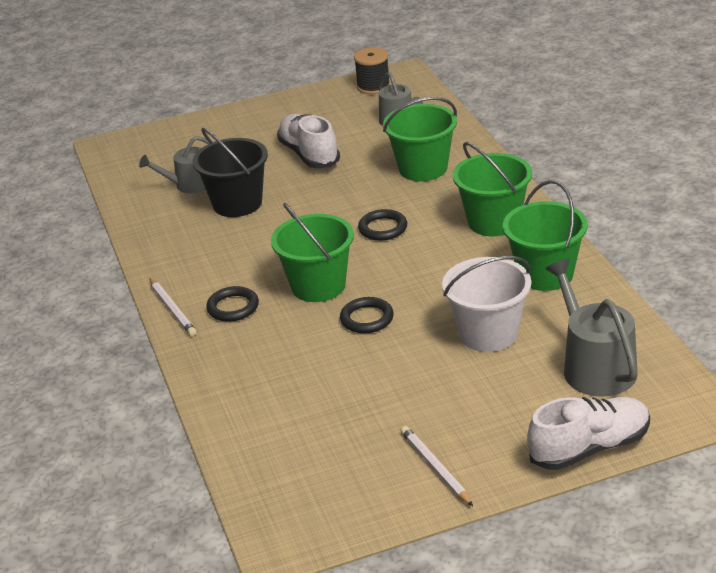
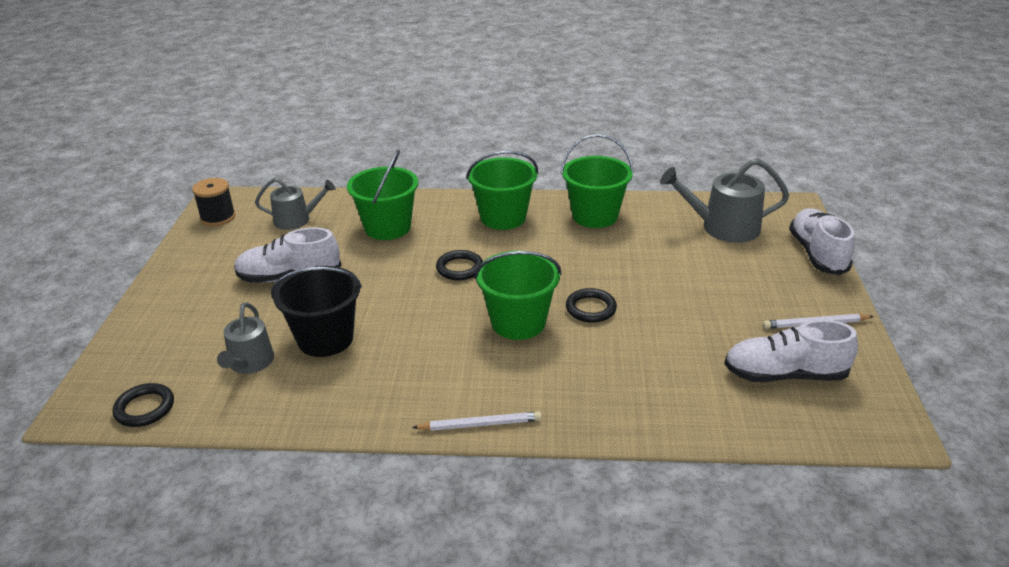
camera: 70 degrees left, 0 degrees up
black ring [206,286,259,322] -> black ring moved to [113,383,174,427]
white bucket [442,256,531,352] -> none
none -> white shoe [724,320,858,382]

